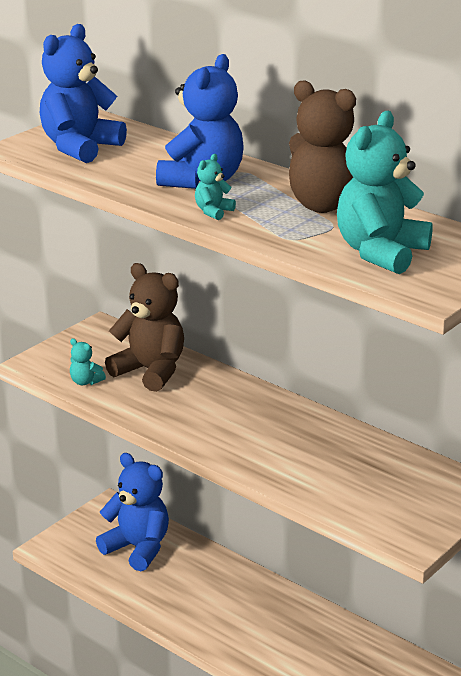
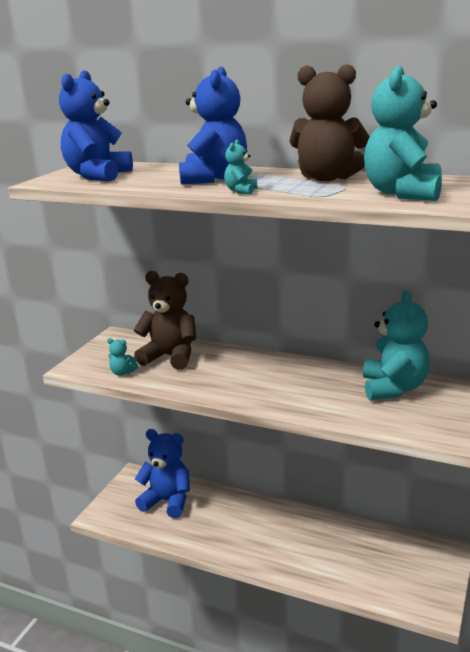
camera: 15 degrees left, 5 degrees down
none -> turquoise teddy bear [363,290,430,400]

